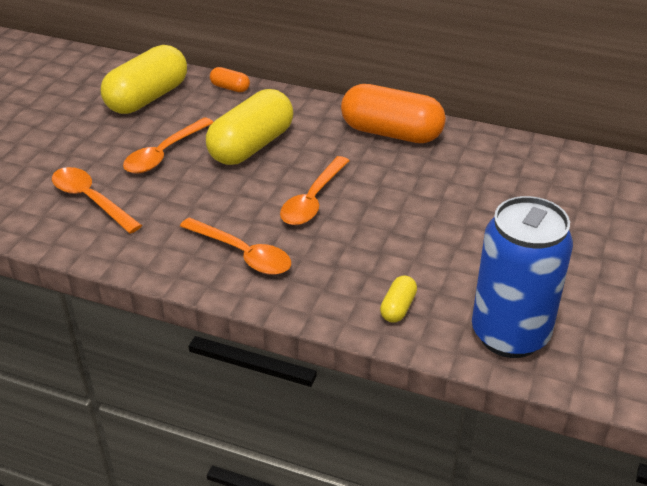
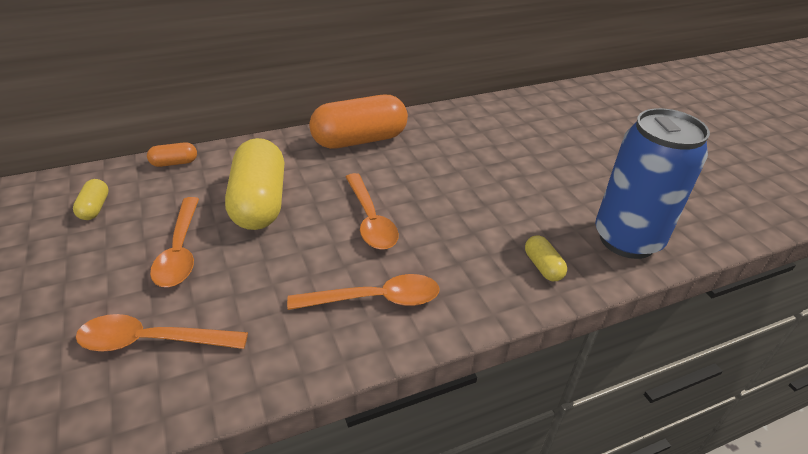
camera: 45 degrees left, 0 degrees up
yellow capsule [101,45,187,114] -> yellow capsule [73,179,109,220], size x0.44

